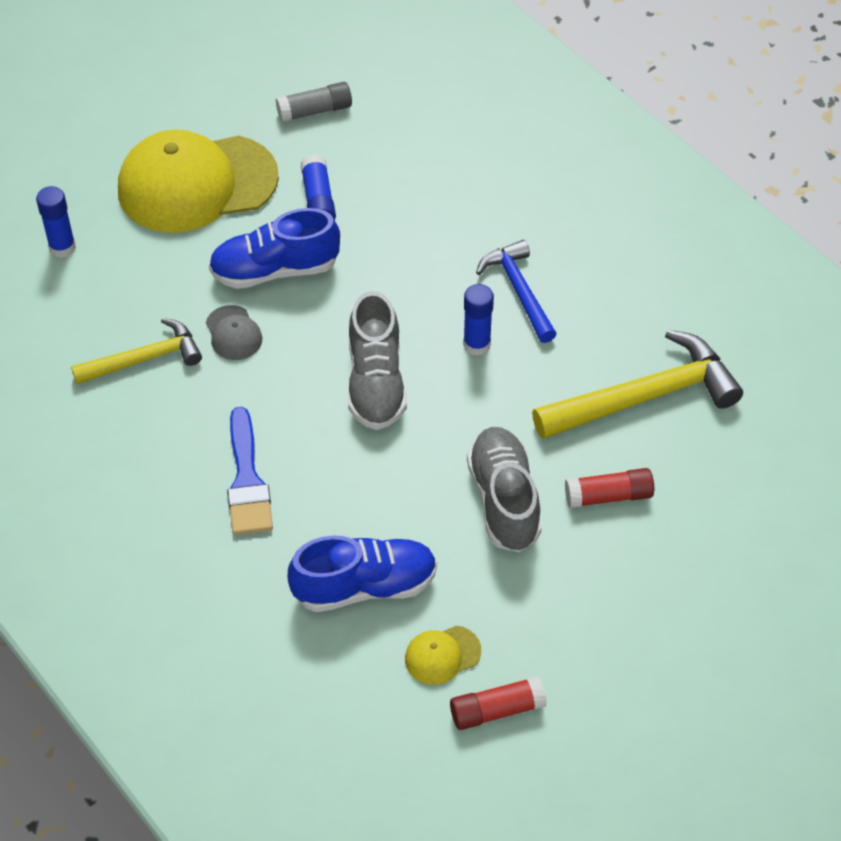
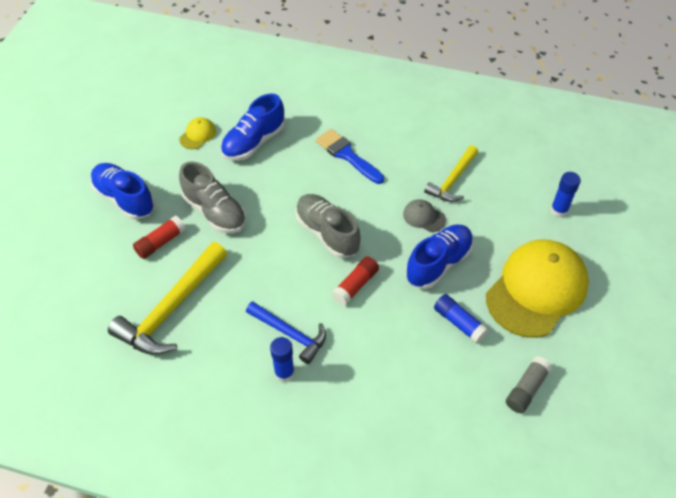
camera: 145 degrees right, 0 degrees up
red glue stick [450,676,547,730] -> red glue stick moved to [332,257,379,306]
blue glue stick [463,284,494,356] -> blue glue stick moved to [270,337,294,382]
none -> blue shoe [90,163,155,220]

